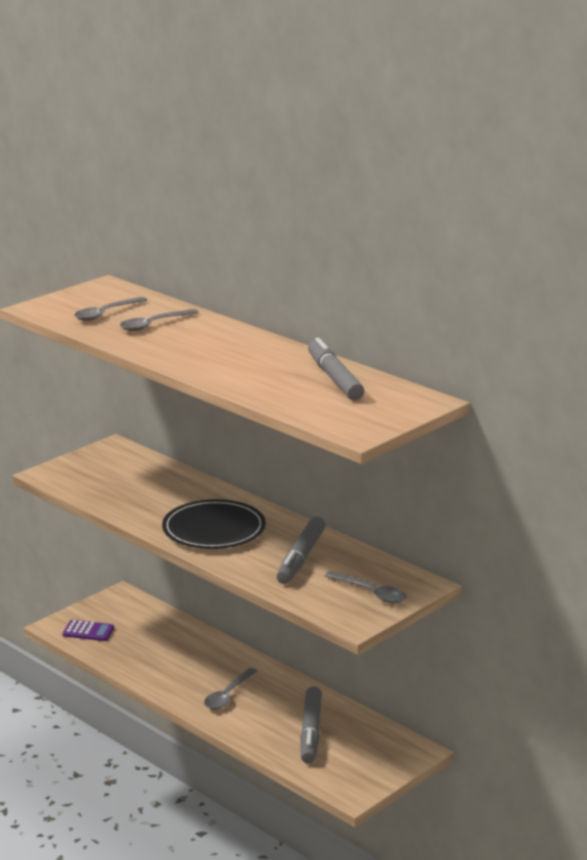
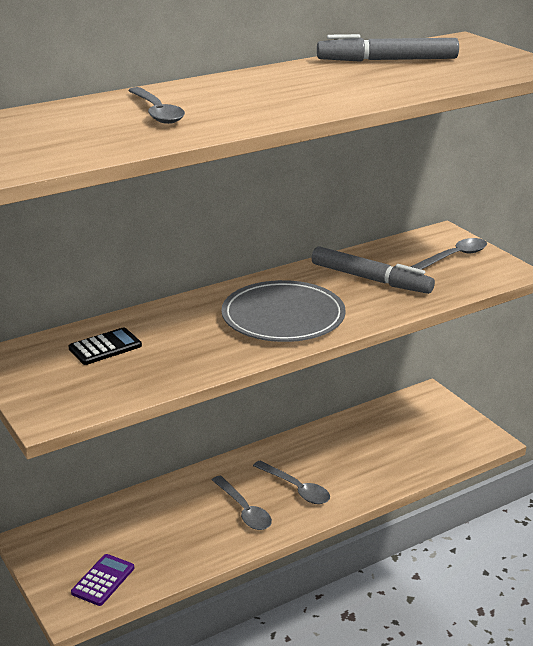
camera: 75 degrees left, 5 degrees up
grey spoon [74,297,147,321] -> grey spoon moved to [212,475,272,530]
black plate [162,499,266,549] -> grey plate [221,280,346,342]
grey marker [300,686,322,764] -> none
none -> black calculator [68,327,142,365]

